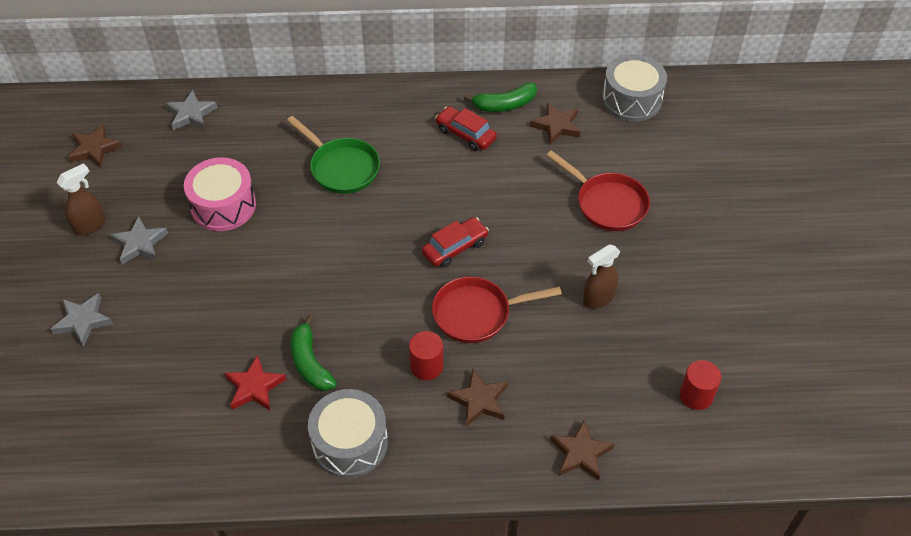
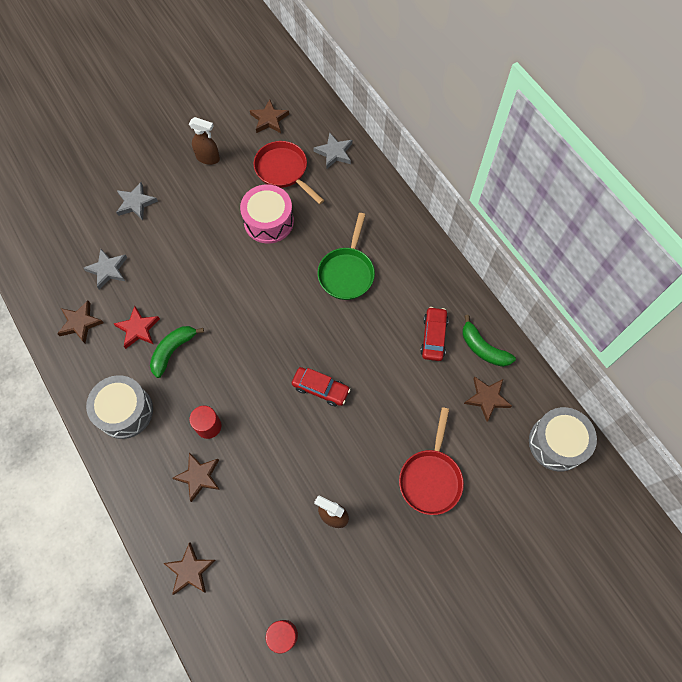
camera: 60 degrees right, 15 degrees up
grey star [110,216,168,264] -> grey star moved to [83,249,127,290]
red pan [432,276,562,343] -> red pan moved to [254,141,324,204]
none -> brown star [57,301,104,343]

